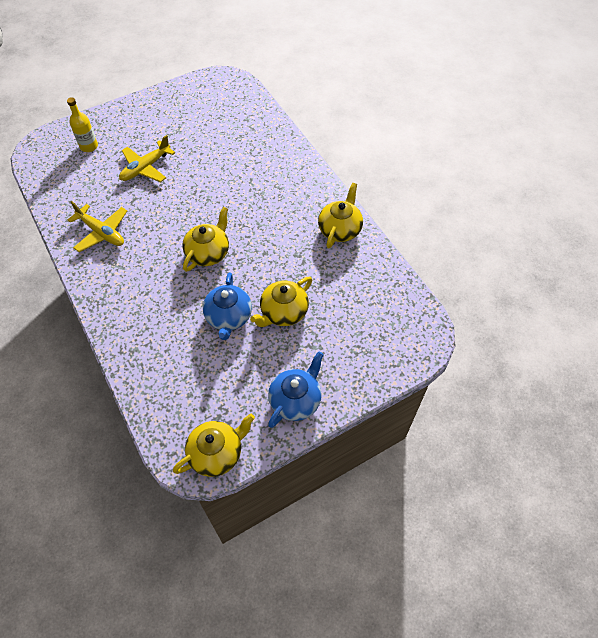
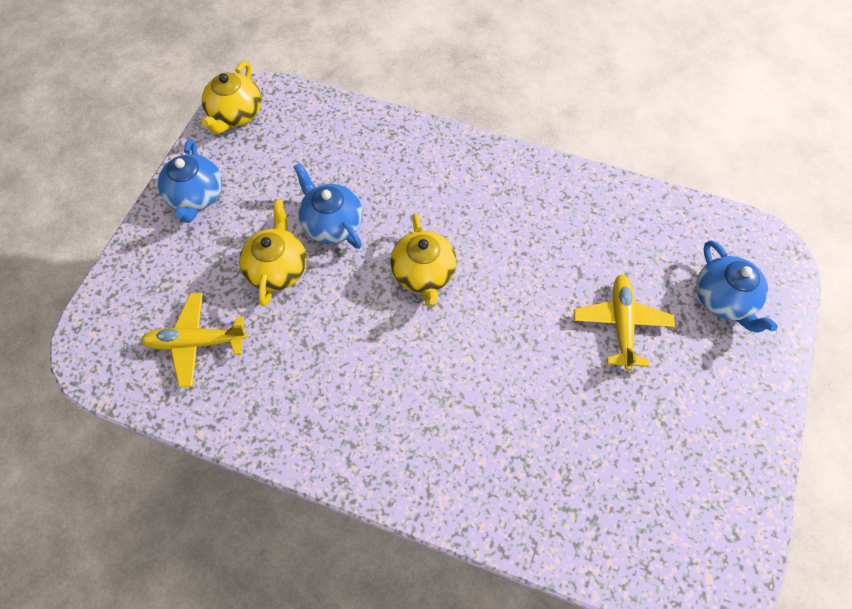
camera: 140 degrees right, 5 degrees up
yellow bottle [67,97,98,152] -> blue teapot [696,240,778,333]
yellow plane [67,201,127,252] -> yellow plane moved to [141,293,248,387]
yellow teapot [318,183,363,248] -> none

